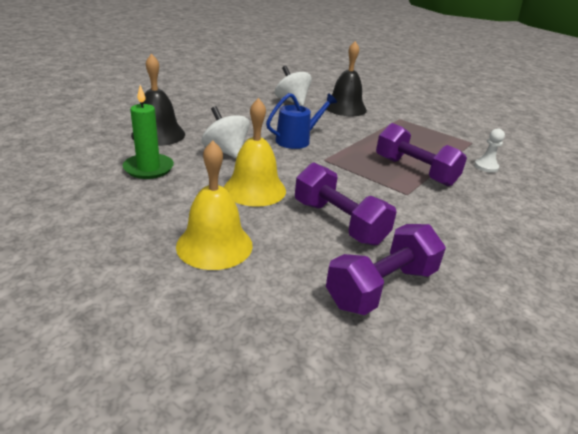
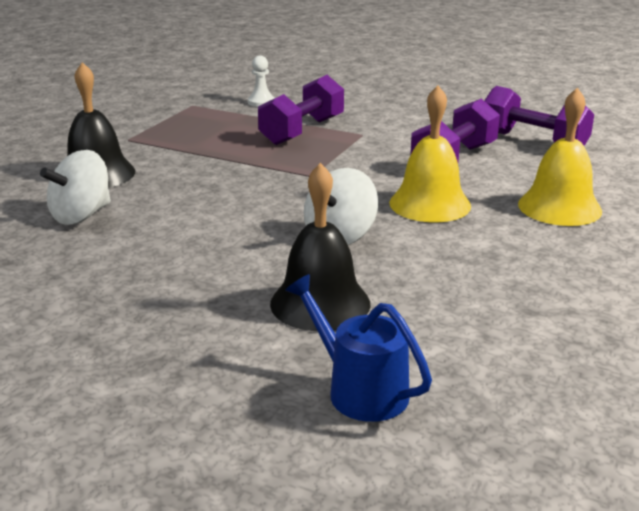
camera: 100 degrees left, 5 degrees down
green candle [123,85,174,179] -> none
blue watering can [266,93,337,149] -> blue watering can moved to [285,274,432,422]

